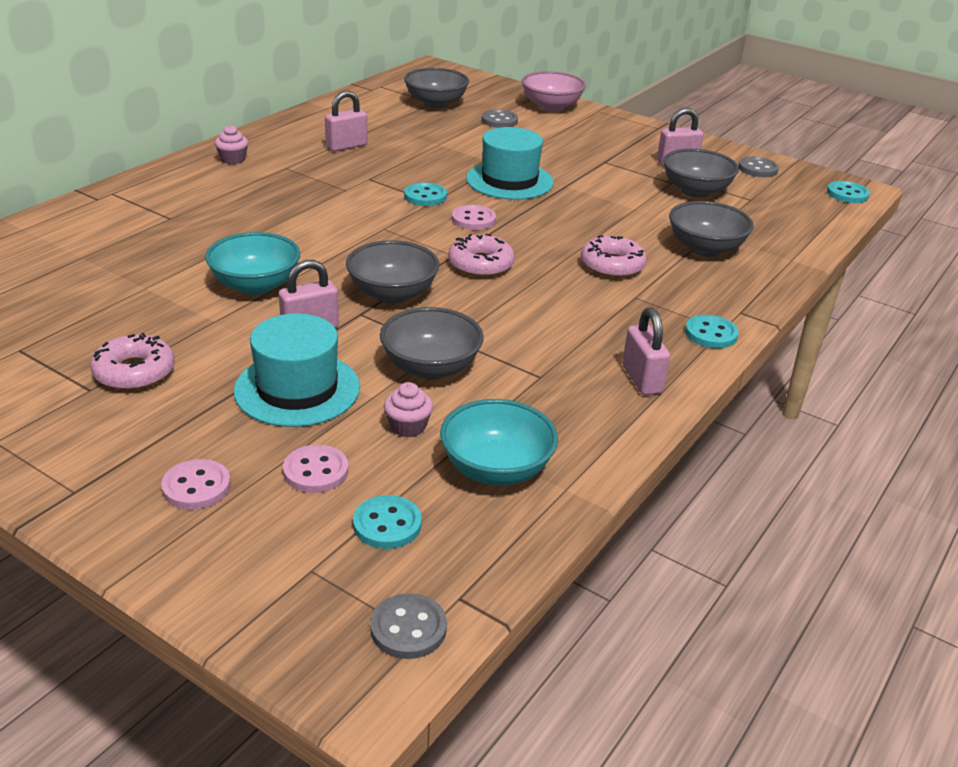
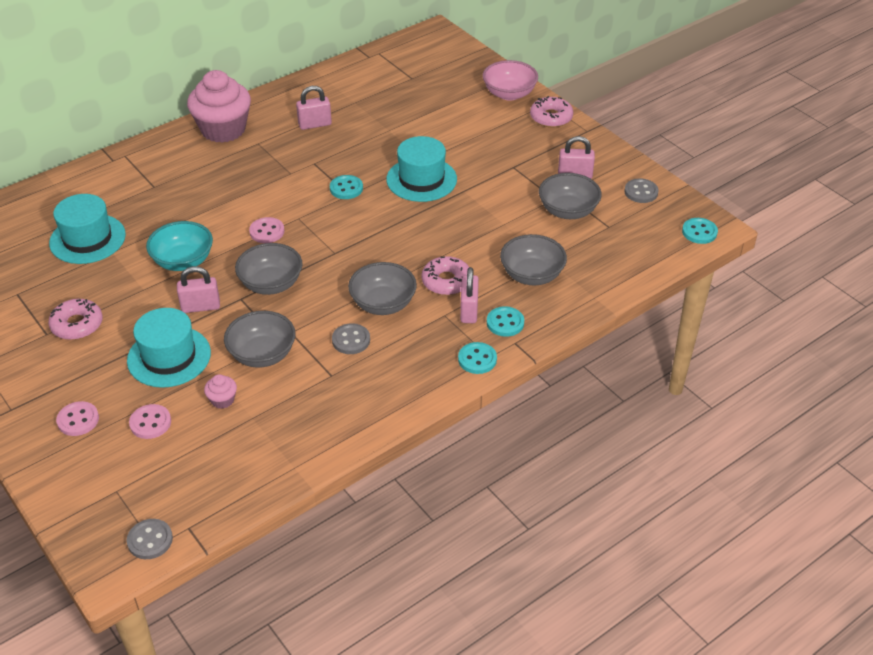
camera: 20 degrees right, 10 degrees up
pink cupcake [215,125,248,164] -> pink cupcake [187,70,251,143], size x2.45
turquoise button [353,495,422,549] -> turquoise button moved to [487,306,524,337]
grey bowl [404,68,469,109] -> grey bowl moved to [348,262,417,315]
turquoise bowl [440,399,558,485] -> none
pink donut [448,234,515,277] -> pink donut moved to [530,96,573,127]
pink button [452,205,496,230] -> pink button moved to [249,217,284,243]
grey button [482,110,518,128] -> grey button moved to [332,323,370,354]
pink padlock [622,307,670,395] -> pink padlock moved to [460,267,479,323]
none -> turquoise hat [49,194,126,264]

